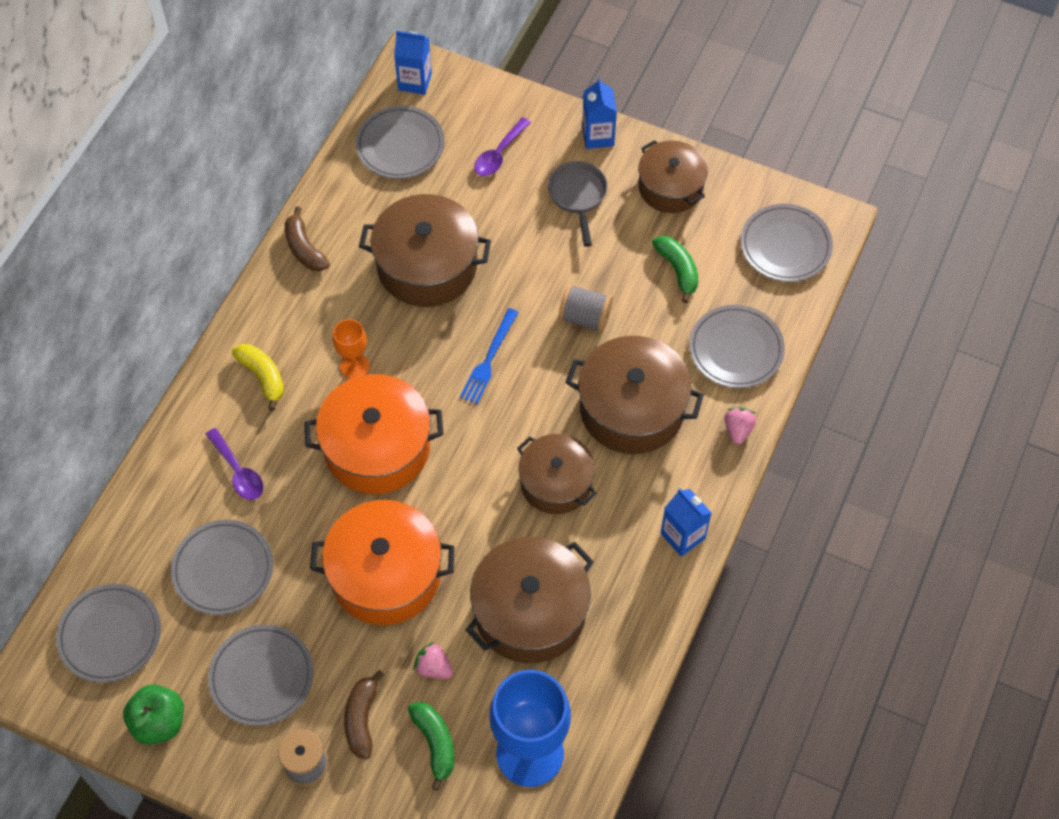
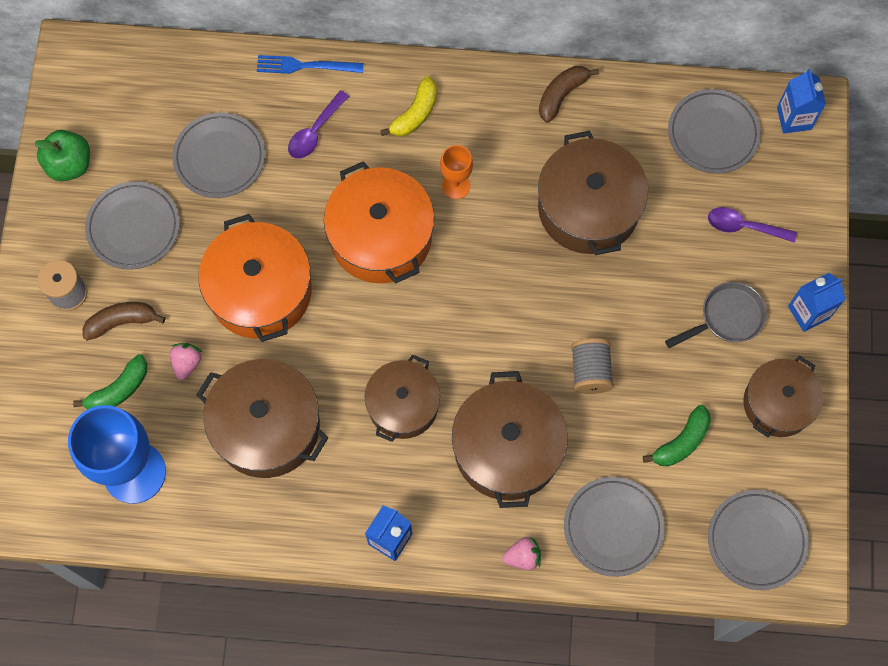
camera: 70 degrees right, 10 degrees up
grey plate [56,584,161,683] -> none
blue fork [460,308,519,404] -> blue fork moved to [257,55,364,74]

